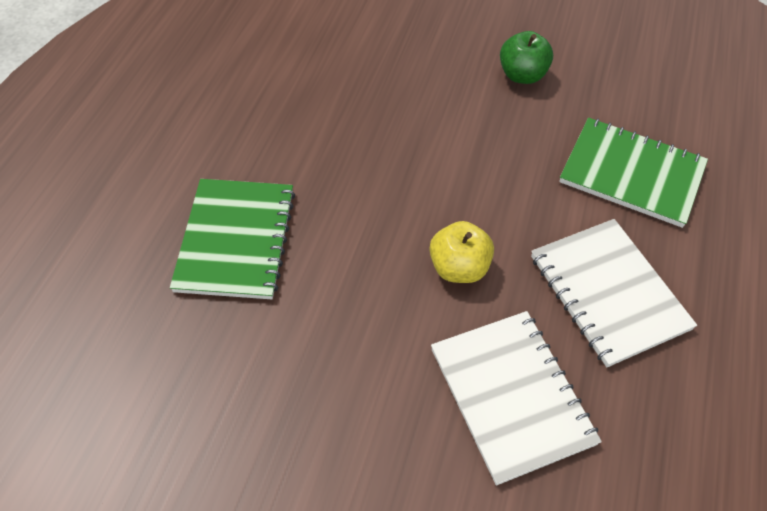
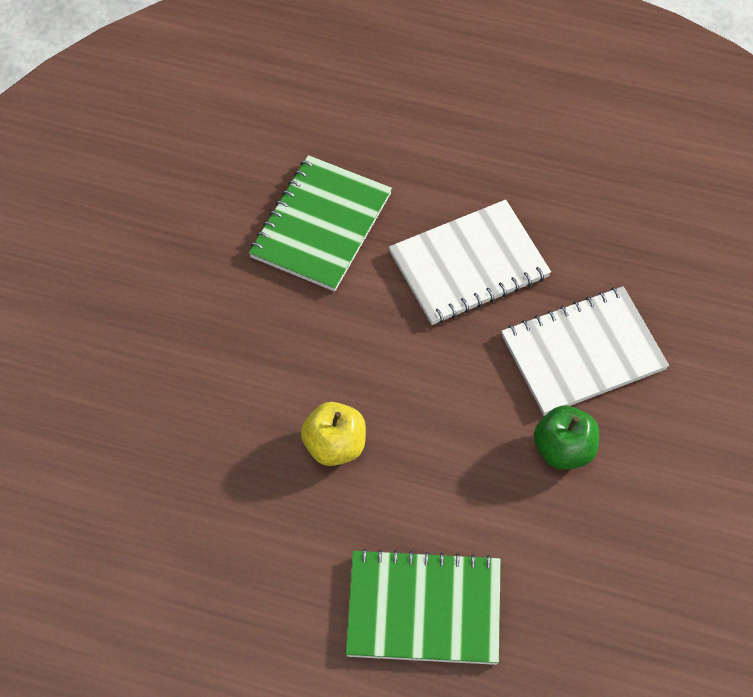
camera: 90 degrees left, 5 degrees up
yellow apple [430,221,494,283] -> yellow apple moved to [301,402,366,466]
green apple [500,31,553,84] -> green apple moved to [534,406,599,470]

